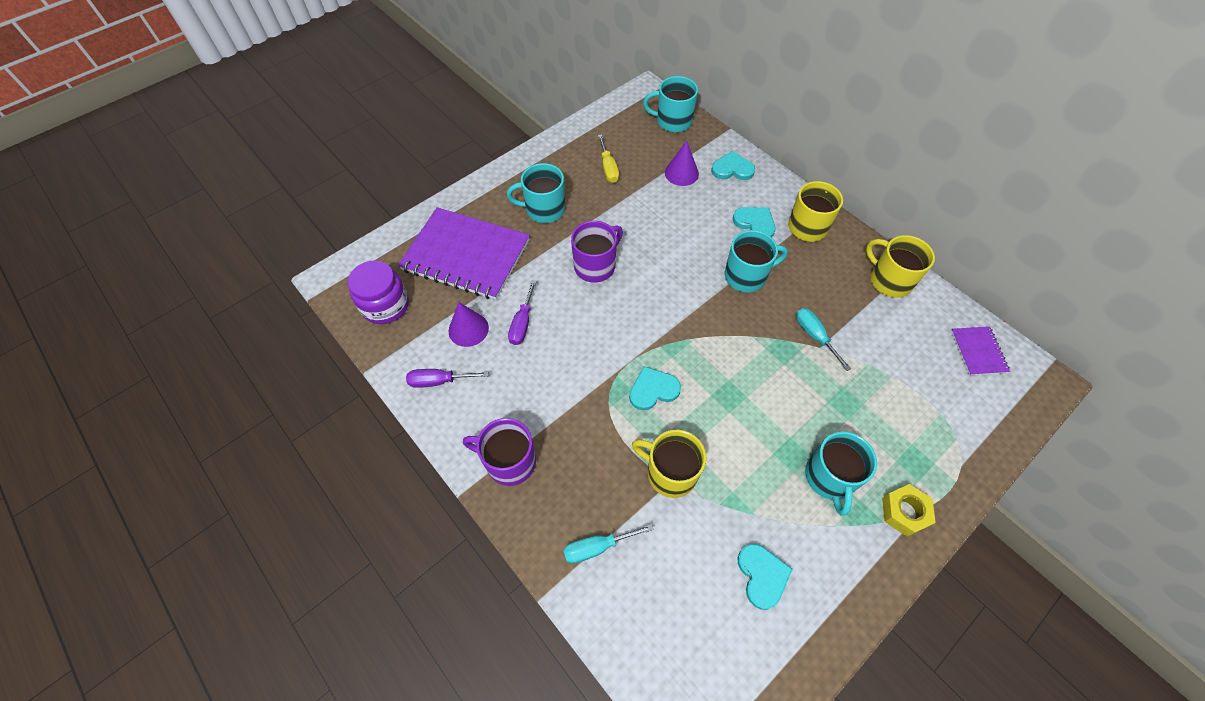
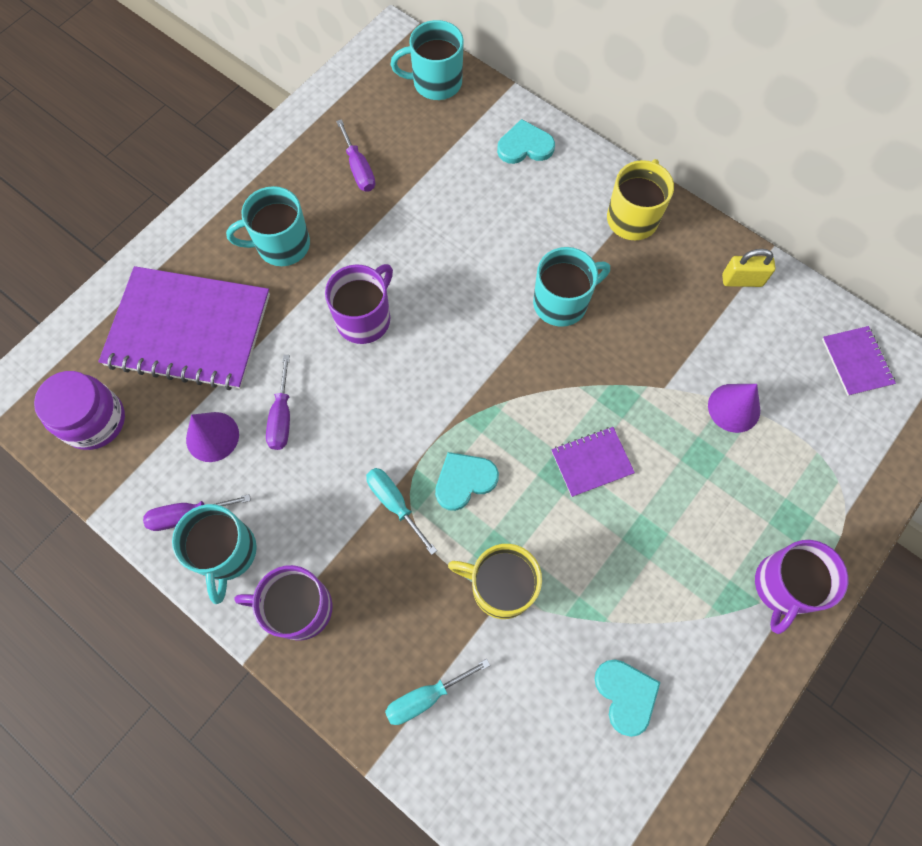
camera: 10 degrees left, 10 degrees up
yellow screwdriver [598,134,619,183] -> purple screwdriver [336,119,375,192]
purple cone [665,141,699,186] -> purple cone moved to [708,384,760,433]
turquoise heart [733,207,775,237] -> none
turquoise screwdriver [796,308,851,371] -> turquoise screwdriver moved to [366,468,437,555]
turquoise mug [805,431,877,516] -> turquoise mug moved to [172,504,257,604]
yellow mug [866,235,935,298] -> yellow padlock [722,249,775,287]
yellow nut [882,484,936,536] -> purple mug [755,540,848,634]
none -> purple notebook [551,427,635,497]

